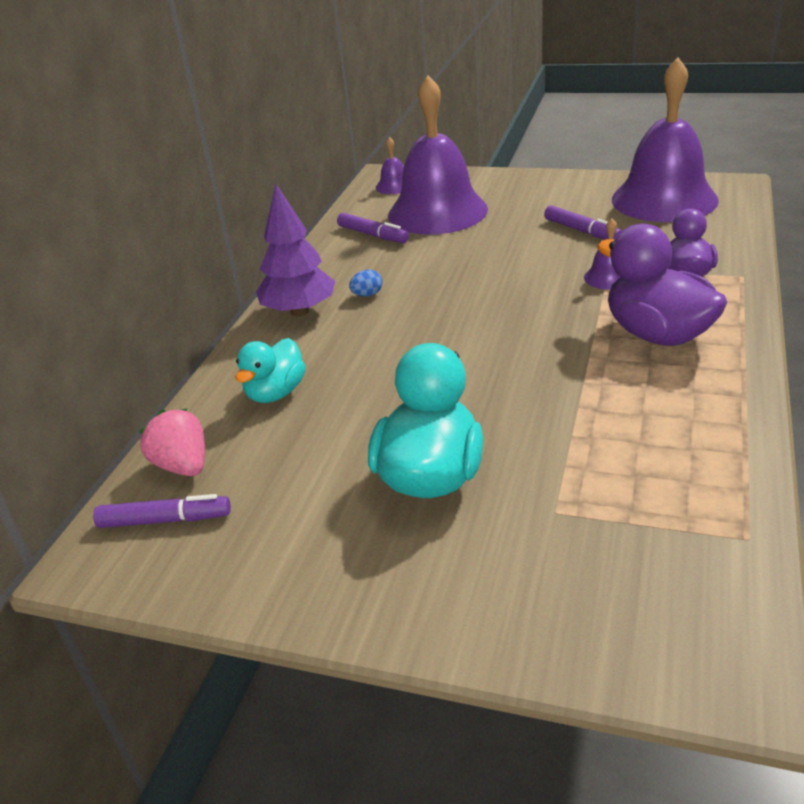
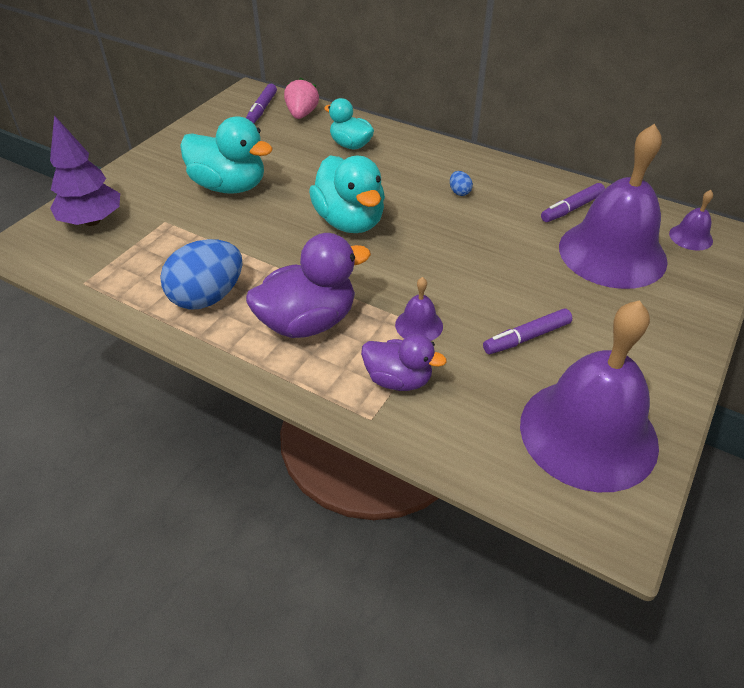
camera: 100 degrees right, 10 degrees up
pink strawberry [139,408,205,476] -> pink strawberry turned 60 degrees counterclockwise [284,78,319,119]
purple tree [256,184,336,316] -> purple tree moved to [50,115,120,226]
none -> blue egg [160,239,243,310]
none -> turquoise duck [309,155,385,233]

